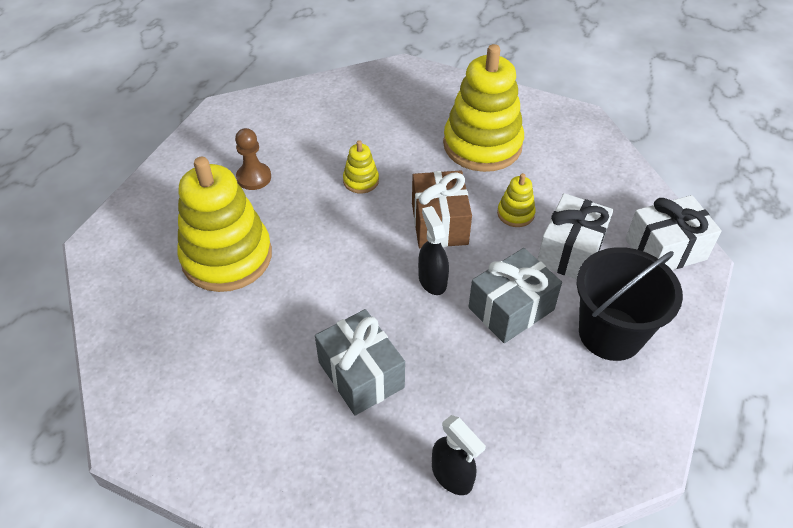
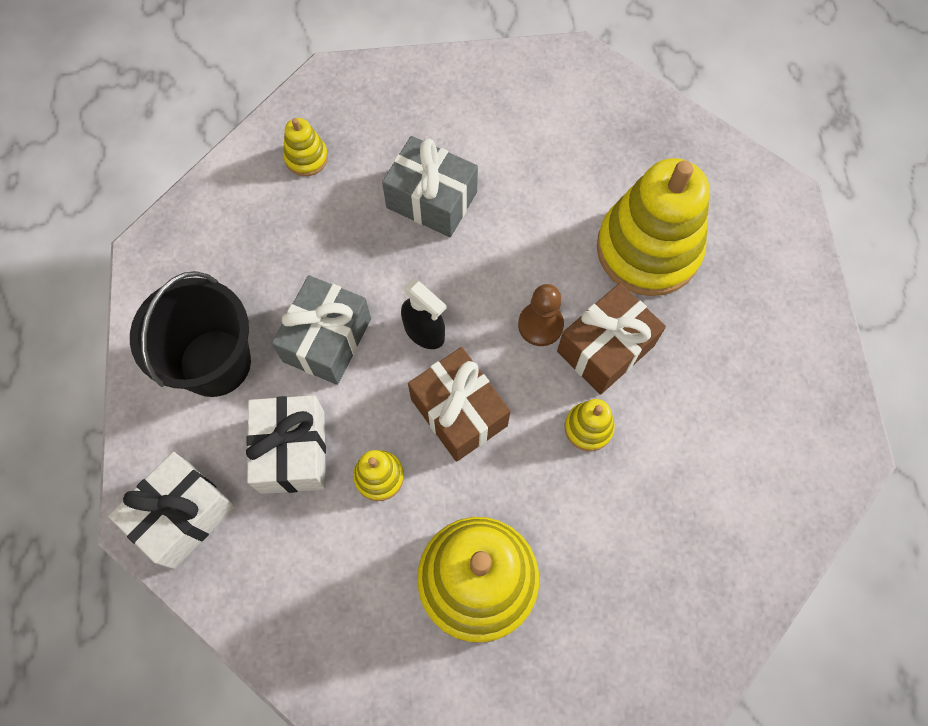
camera: 150 degrees right, 20 degrees up
brown pawn [235,128,271,190] -> brown pawn moved to [518,284,564,346]
black spray bottle [432,415,486,495] -> yellow stacking toy [283,118,328,176]
none -> brown gift [557,283,666,395]

